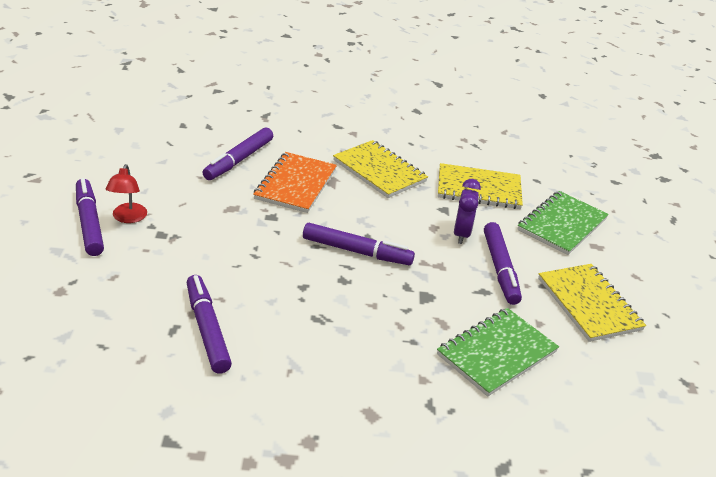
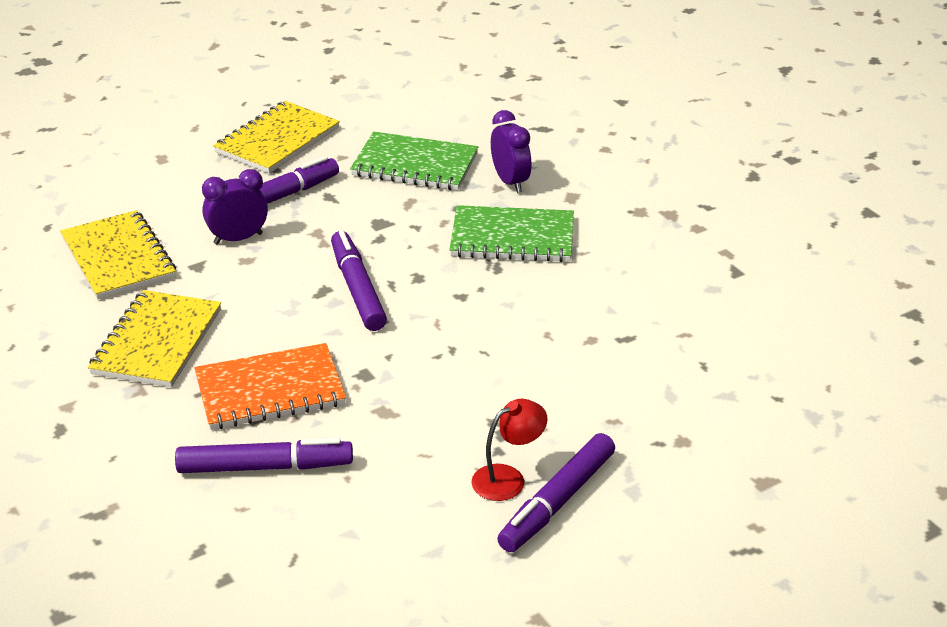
camera: 120 degrees left, 0 degrees up
purple marker [186,275,232,374] -> none
green notebook [517,191,609,255] -> green notebook moved to [449,205,574,262]
none -> purple clock [491,110,531,193]

